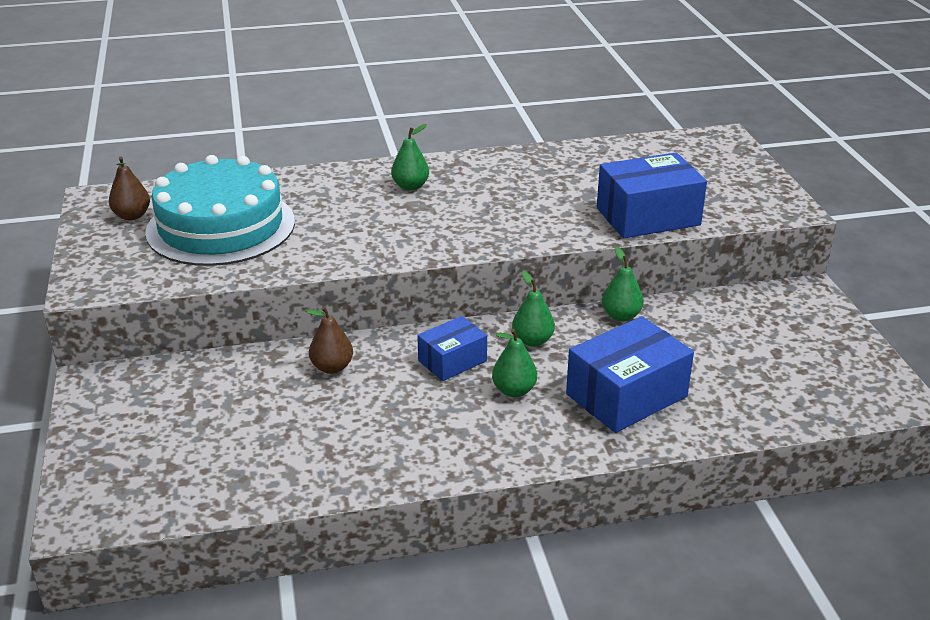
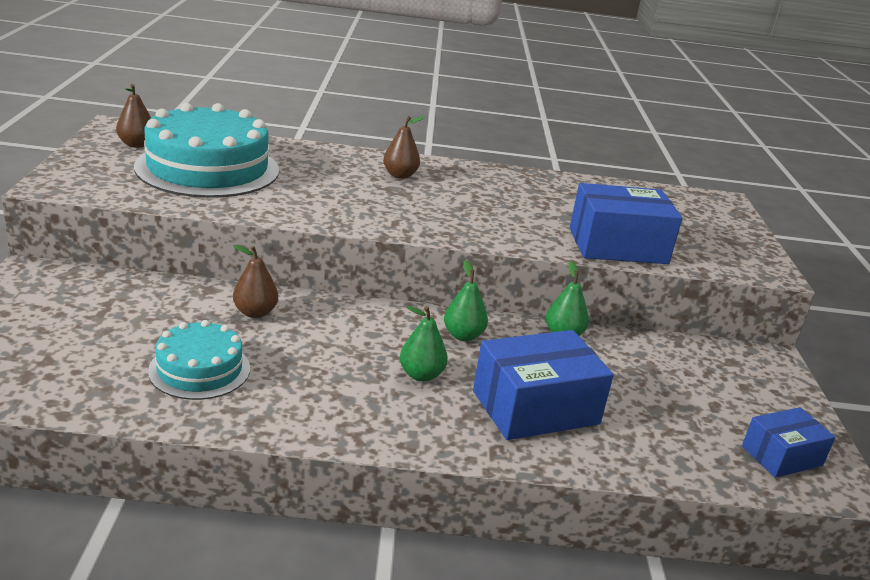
camera: 10 degrees right, 5 degrees down
green pear [391,124,429,191] -> brown pear [383,116,425,179]
blue box [417,316,487,381] -> blue box moved to [742,407,836,478]
none -> turquoise cake [148,320,250,400]

